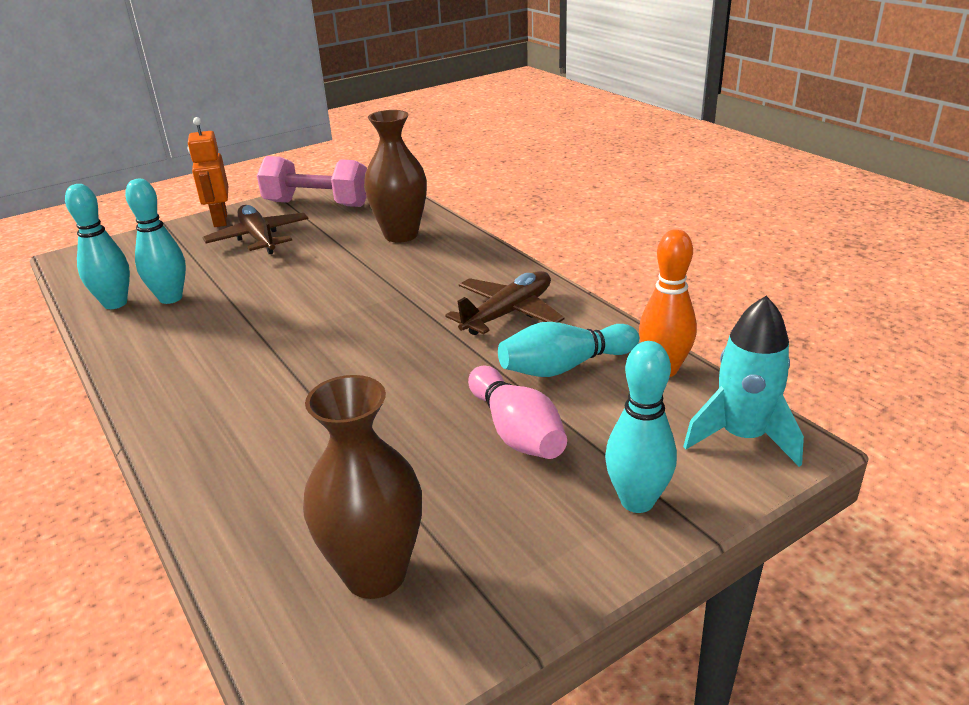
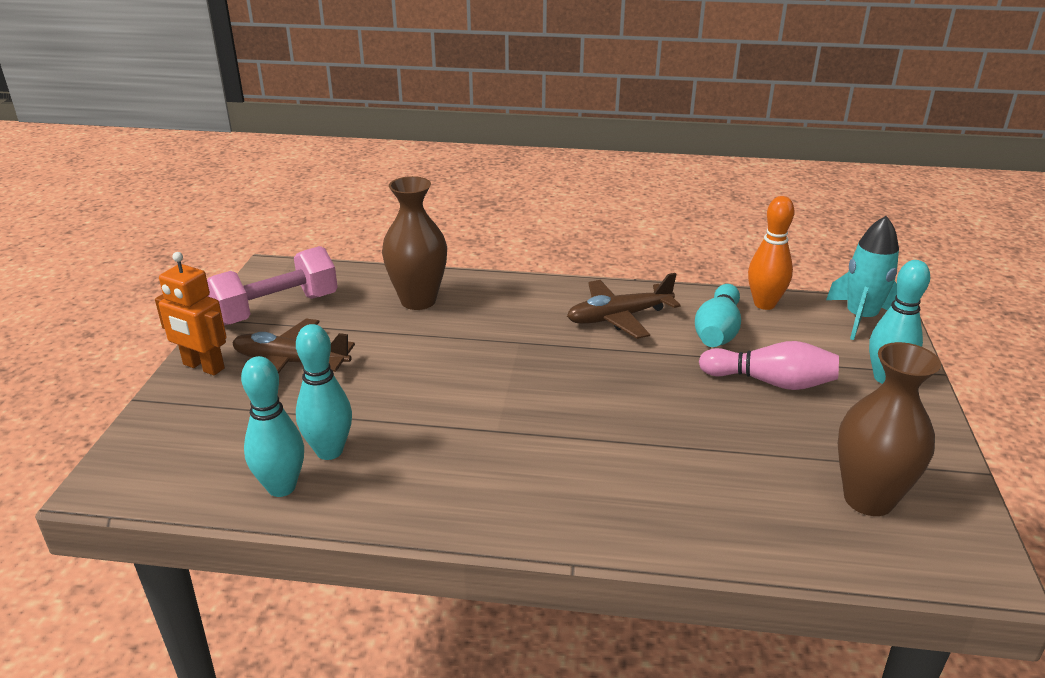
camera: 50 degrees left, 0 degrees up
brown plane [445,271,565,335] -> brown plane turned 105 degrees counterclockwise [567,273,680,339]

